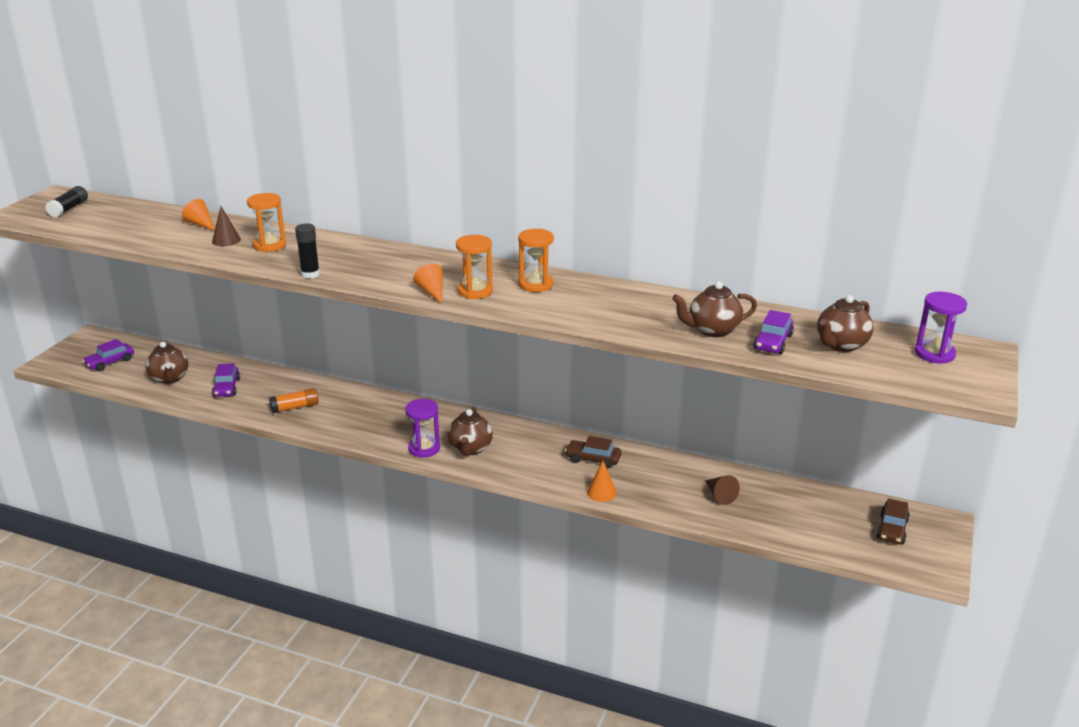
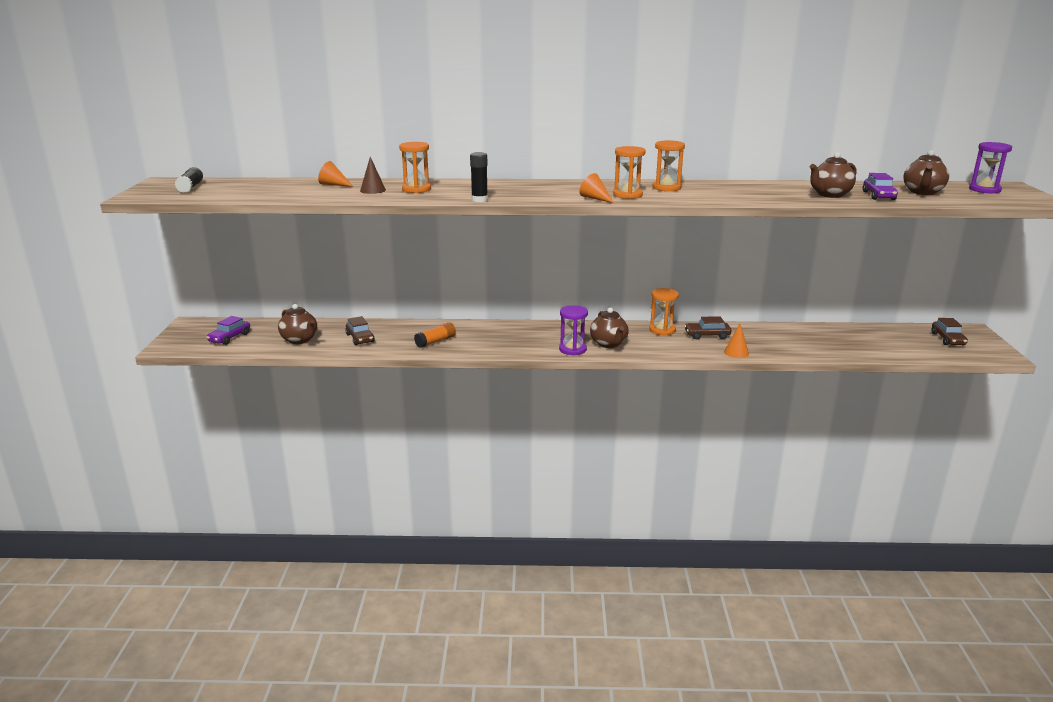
camera: 20 degrees left, 5 degrees down
purple car [212,363,240,397] -> brown car [345,316,375,345]
brown cone [705,475,740,505] -> none
none -> orange hourglass [649,288,679,336]

